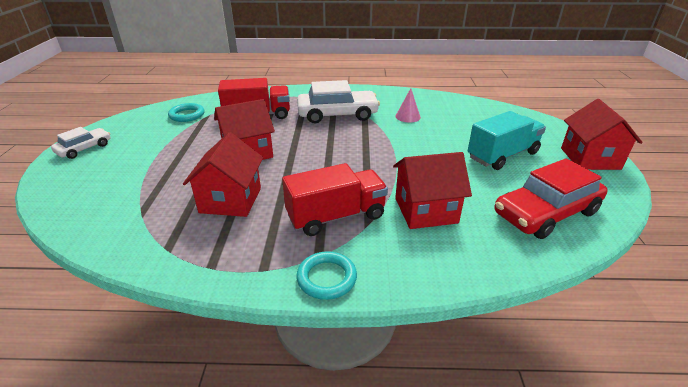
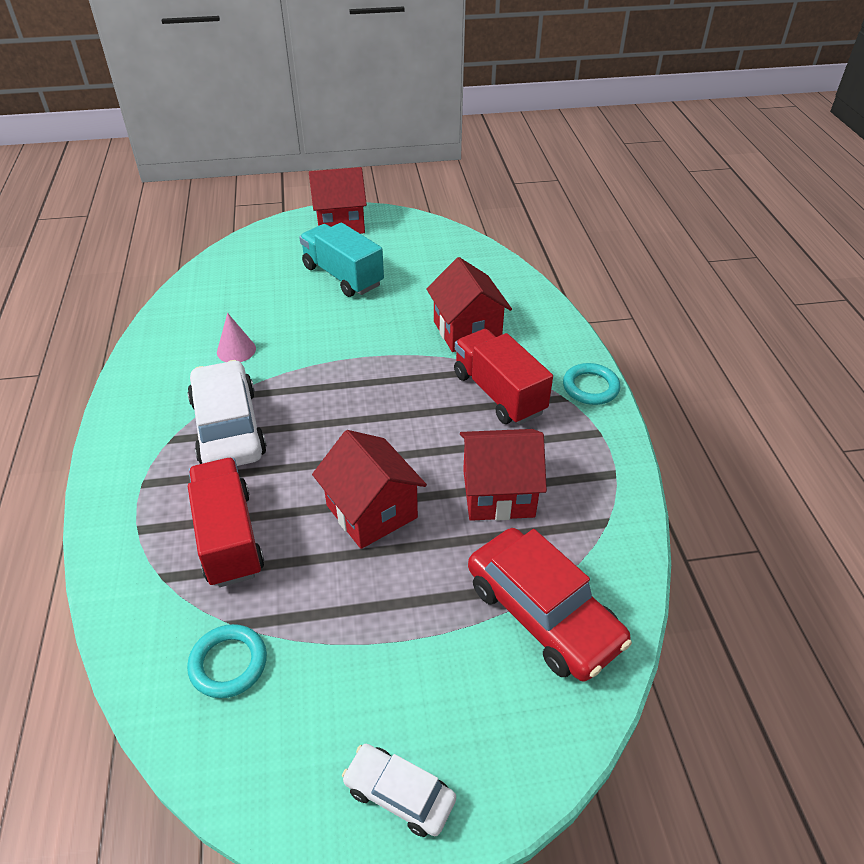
camera: 100 degrees left, 10 degrees up
red car [495,158,608,239] -> red car moved to [468,528,632,681]

